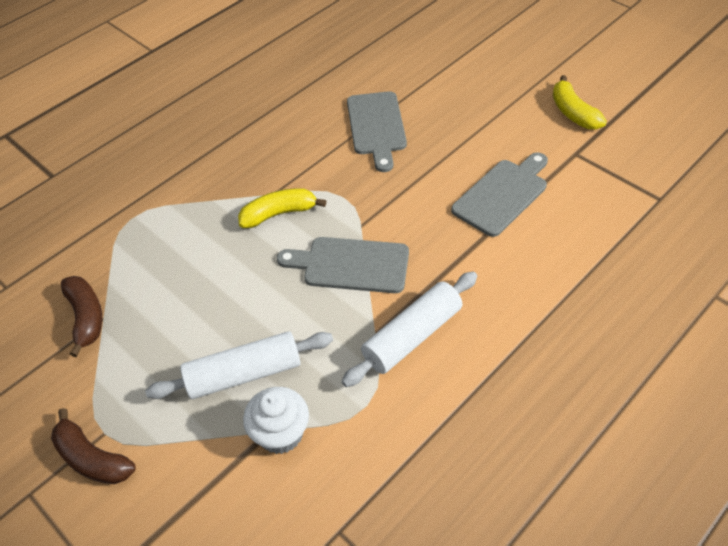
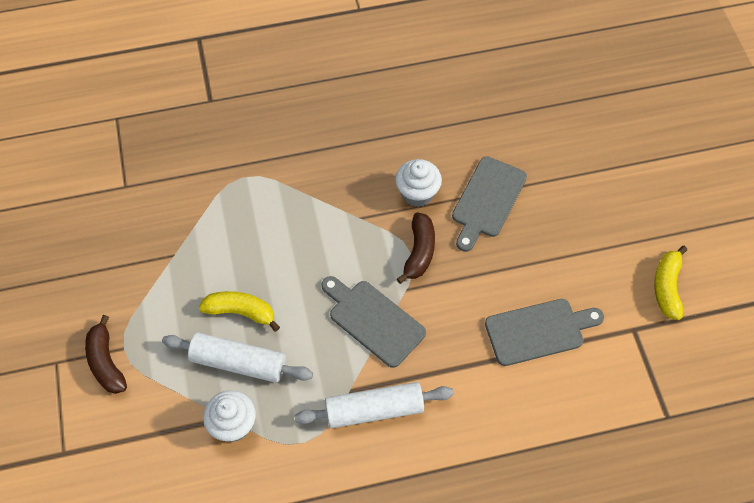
camera: 30 degrees right, 10 degrees up
brown banana [61,276,102,357] -> brown banana moved to [397,213,435,284]
yellow banana [238,188,326,228] -> yellow banana moved to [199,291,280,332]
none -> white cupcake [395,159,442,207]

